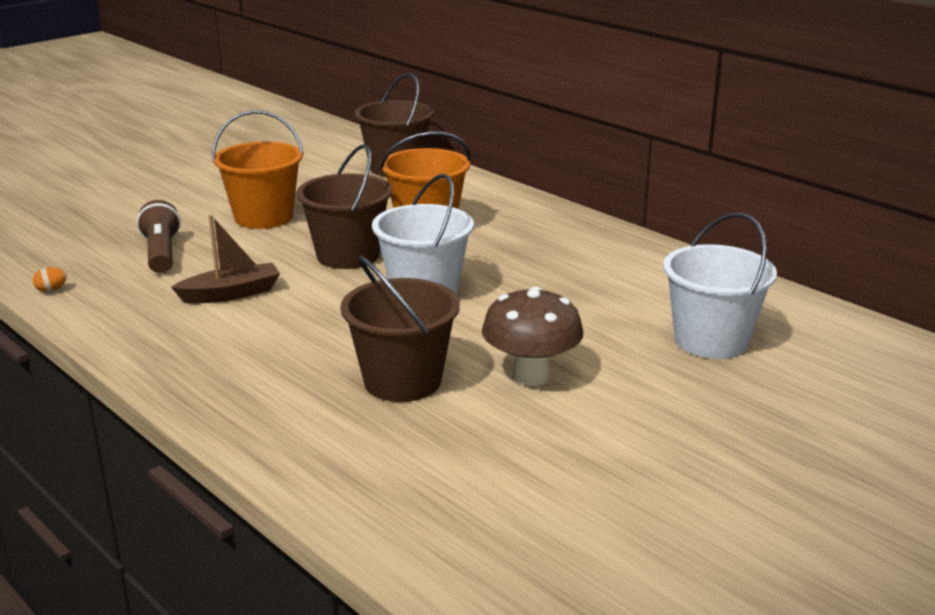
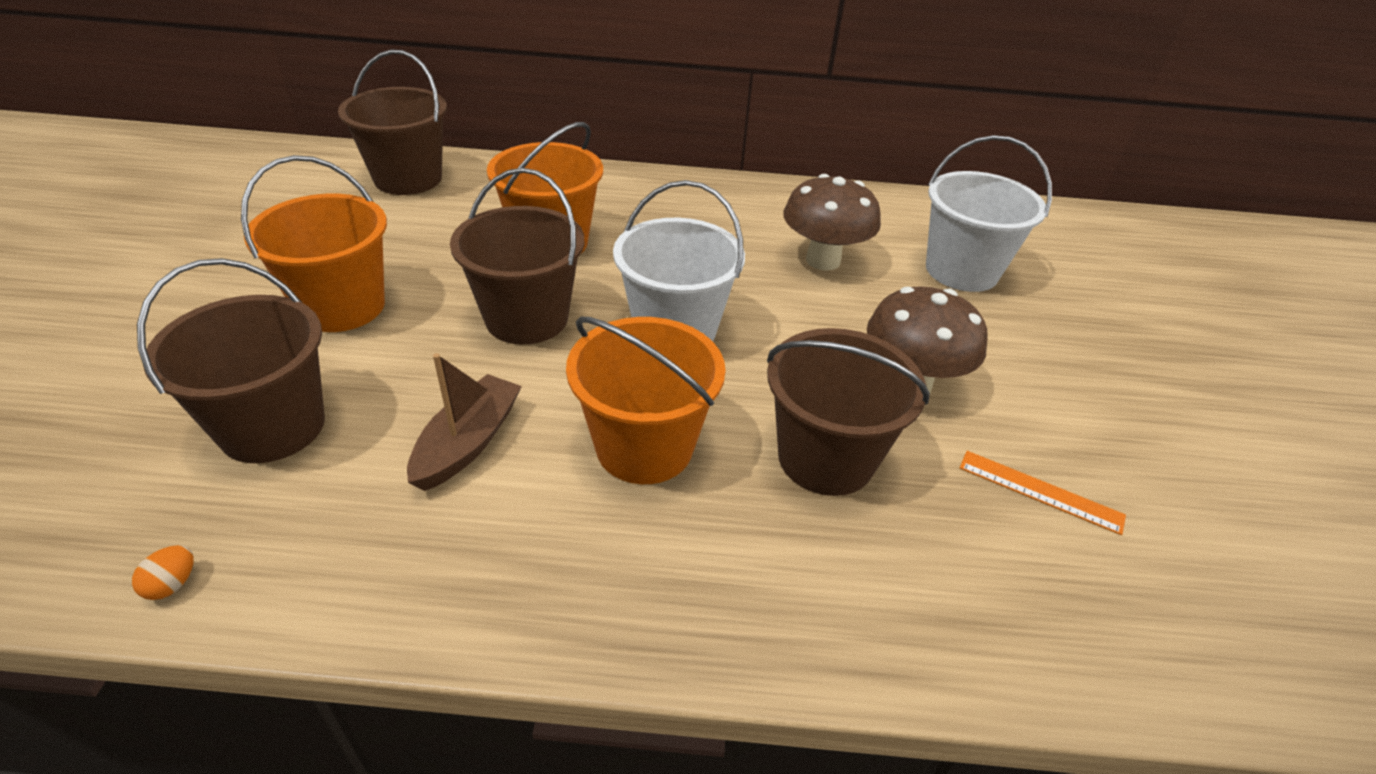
camera: 45 degrees left, 15 degrees up
brown flashlight [137,200,181,273] -> brown bucket [137,258,325,463]
none -> orange bucket [566,317,726,484]
none -> brown mushroom [783,174,881,271]
none -> orange ruler [960,451,1126,535]

